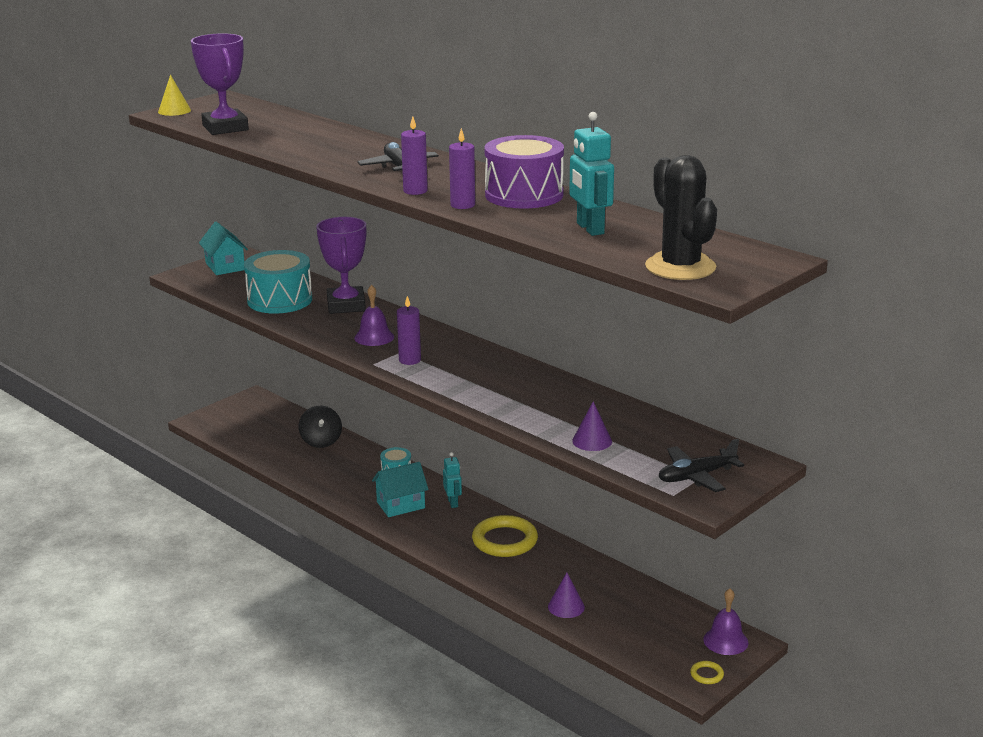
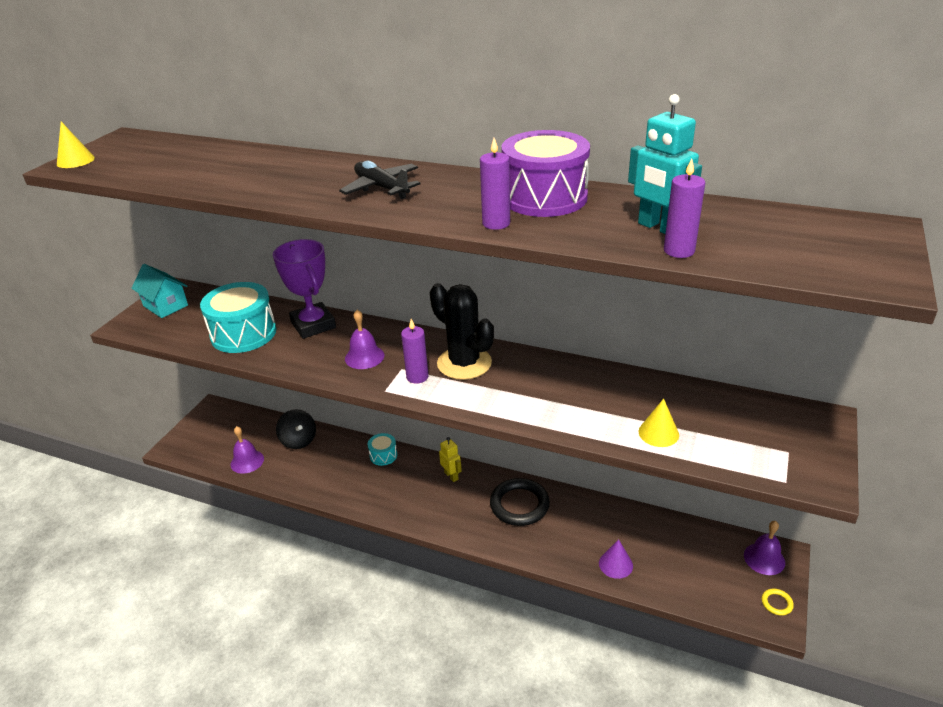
camera: 20 degrees left, 10 degrees up
purple trophy [191,33,249,135] -> none
turquoise house [372,462,429,517] -> none
purple candle [401,116,428,195] -> purple candle moved to [664,158,705,258]
turquoise robot [443,452,462,508] -> yellow robot [439,437,462,482]
yellow ring [472,515,538,557] -> black ring [490,478,550,526]
purple cone [572,401,612,451] -> yellow cone [639,399,679,447]
black cactus [645,155,717,280] -> black cactus moved to [430,283,494,380]
black plane [659,439,744,492] -> none
none -> purple bell [231,426,264,474]

